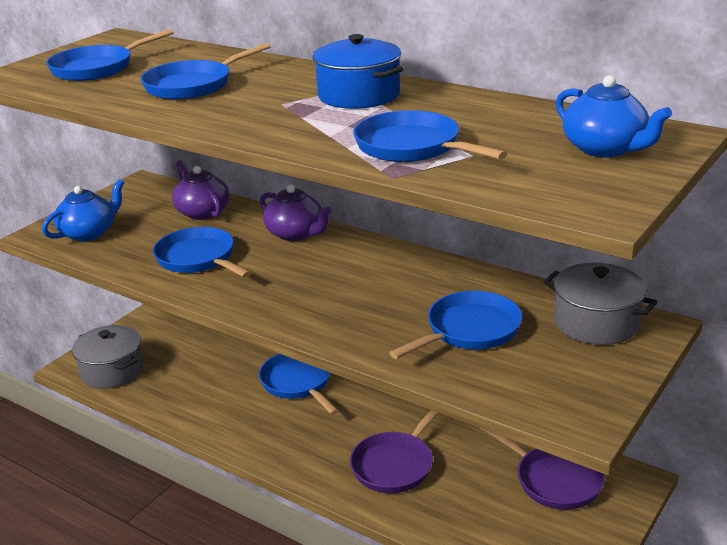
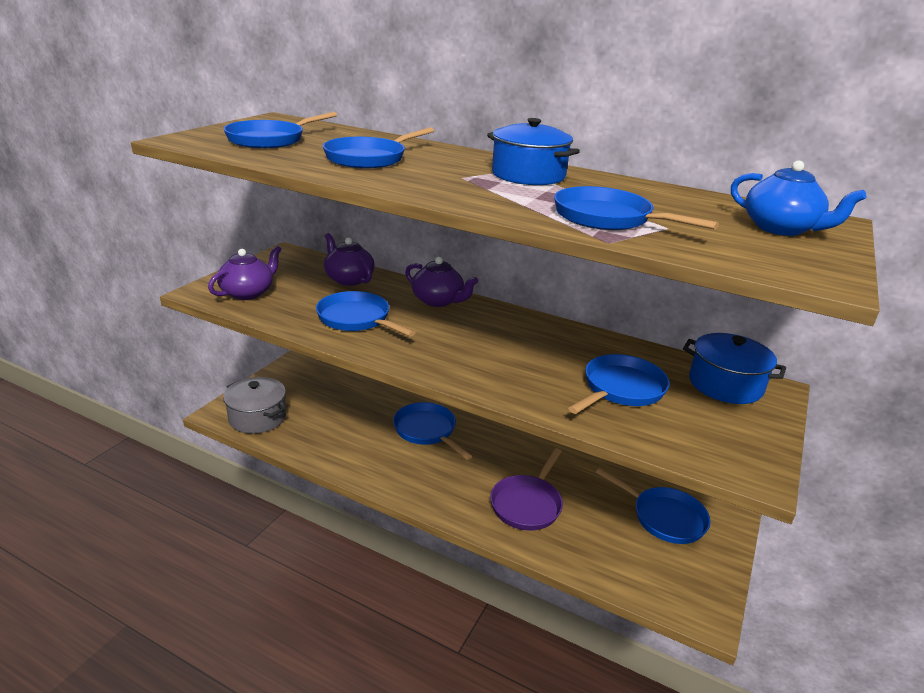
camera: 10 degrees left, 0 degrees up
blue teapot [42,179,124,241] -> purple teapot [208,246,281,300]
purple pan [479,428,605,510] -> blue pan [596,468,711,544]
grey pot [543,263,658,345] -> blue pot [683,333,786,404]

